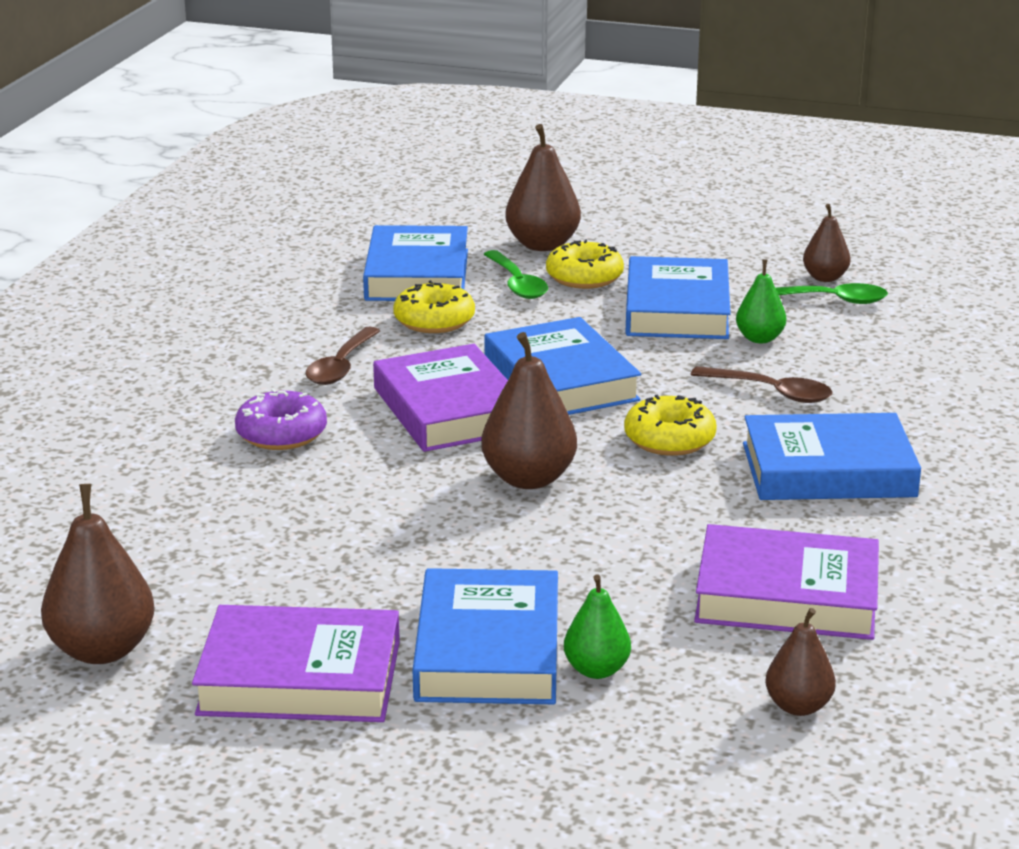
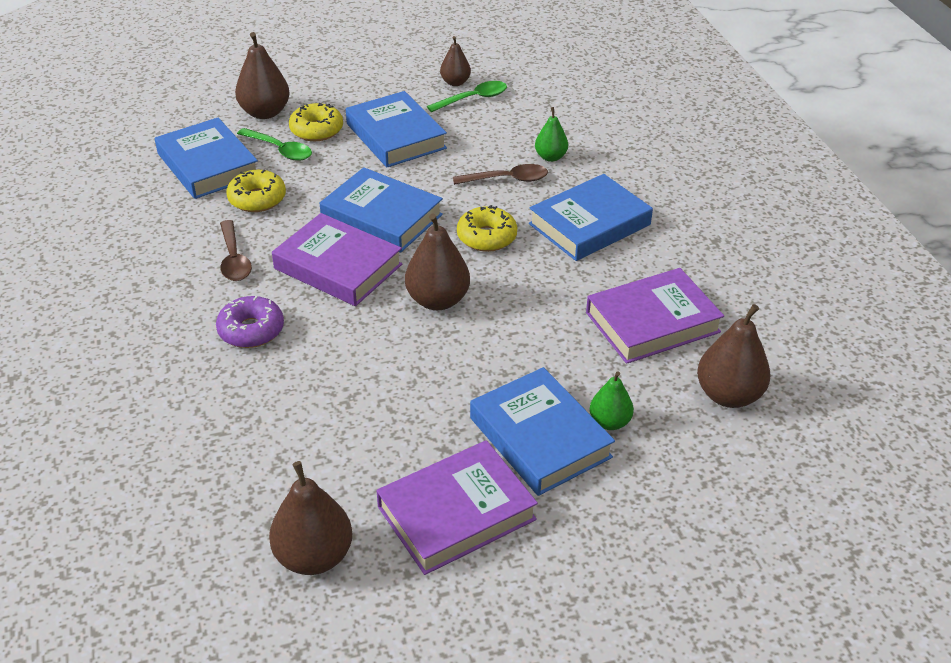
camera: 35 degrees left, 15 degrees up
green pear [736,259,786,343] -> green pear moved to [535,107,568,162]
brown pear [765,608,836,716] -> brown pear [697,304,771,408], size x1.66

